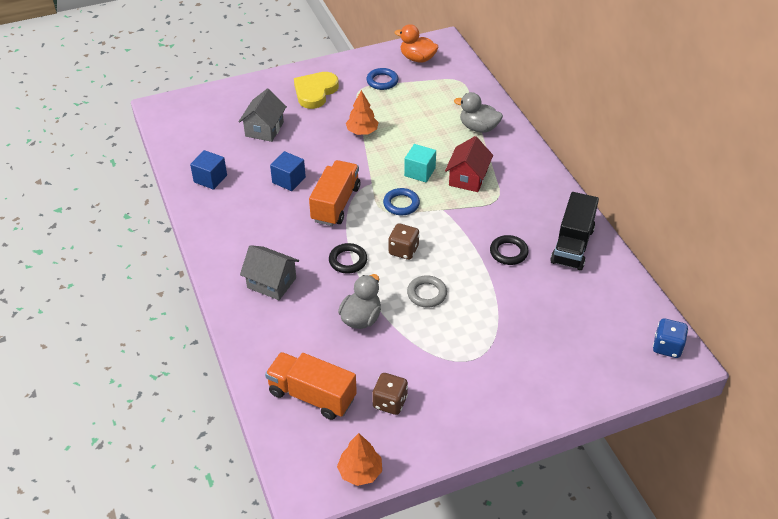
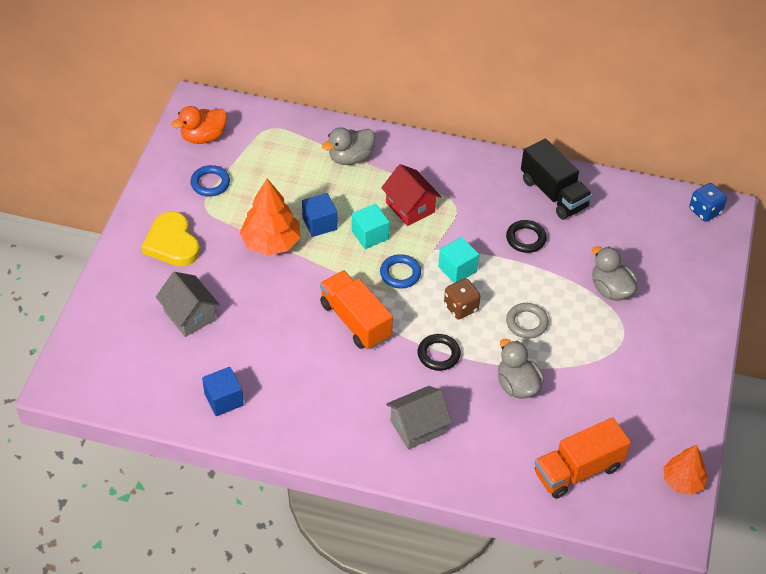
camera: 55 degrees left, 5 degrees up
blue cube [270,151,306,191] -> blue cube moved to [302,193,337,237]
orange tree [346,90,379,135] -> orange tree [240,178,301,255], size x1.54
brown dice [372,373,408,415] -> none
none -> turquoise cube [438,237,479,283]
none -> grey duck [592,246,637,301]

